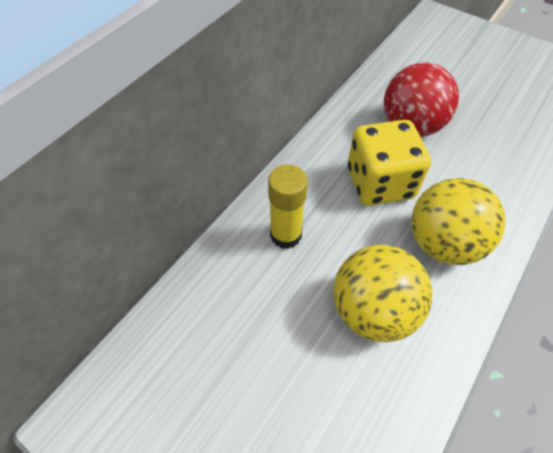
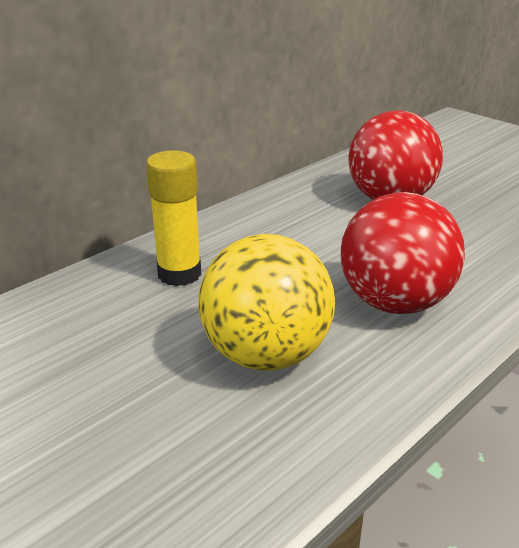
camera: 10 degrees right, 25 degrees down
yellow dice [348,120,431,206] -> none
yellow ball [411,178,506,265] -> red ball [340,192,465,314]

